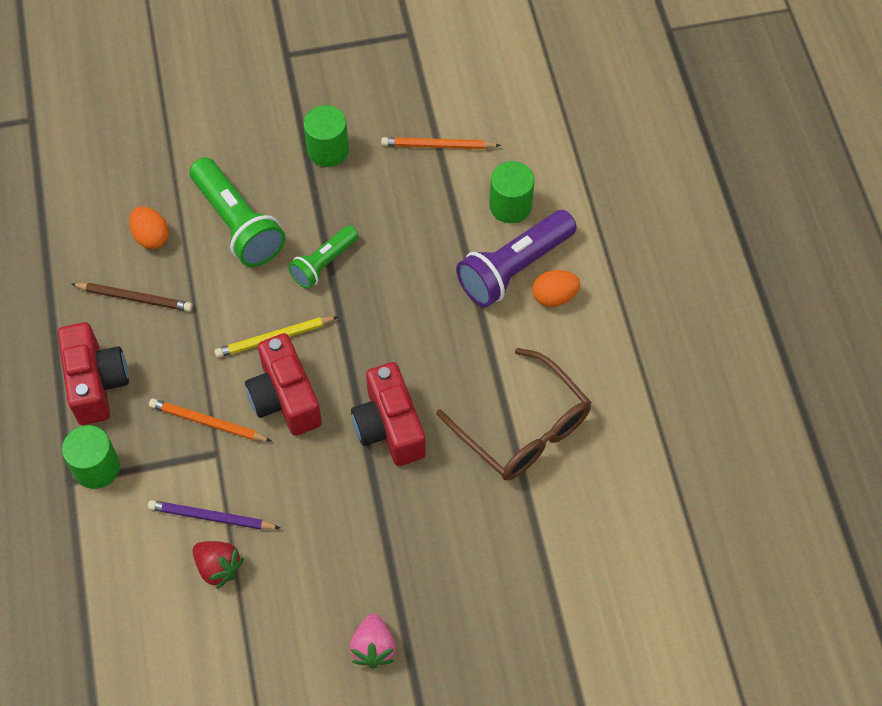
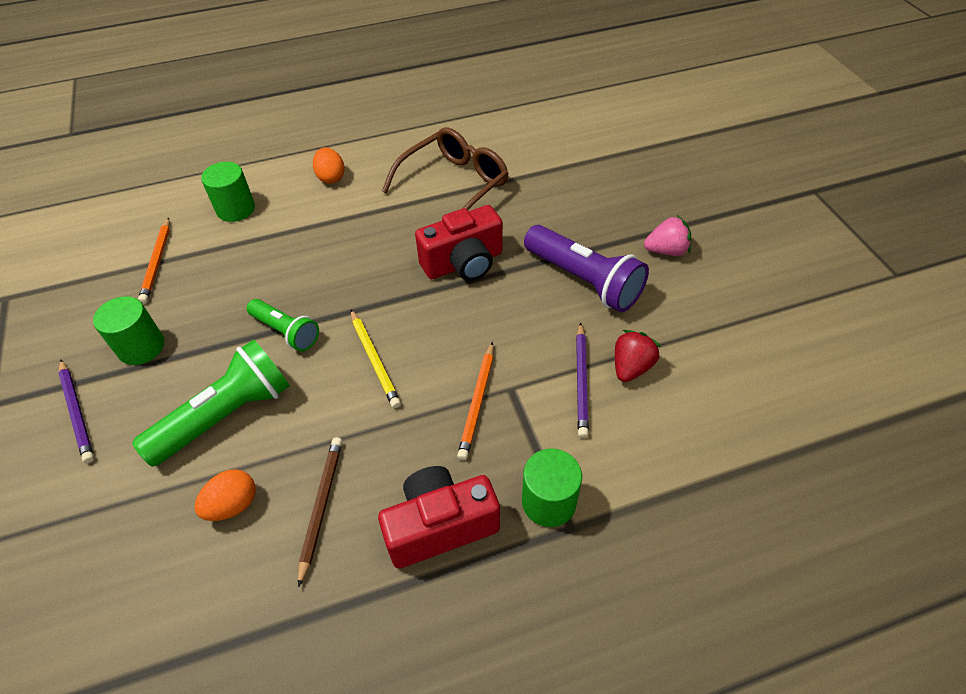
camera: 95 degrees left, 10 degrees down
red camera [245,333,322,436] -> none
purple flashlight [456,210,577,307] -> purple flashlight moved to [524,225,649,312]
none -> purple pencil [58,359,94,463]

